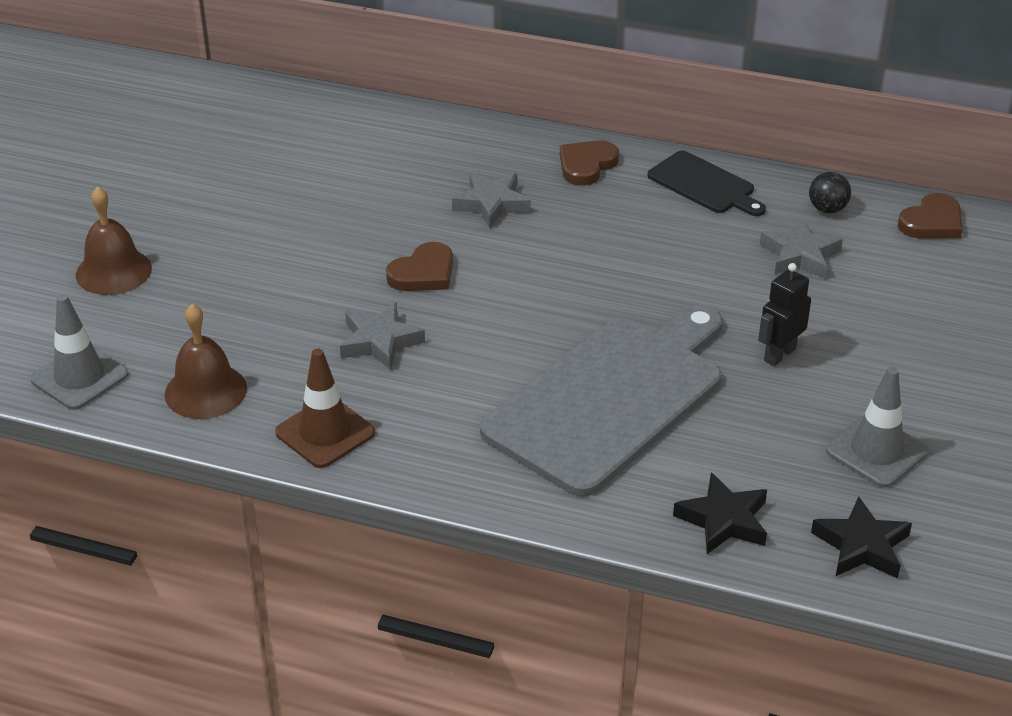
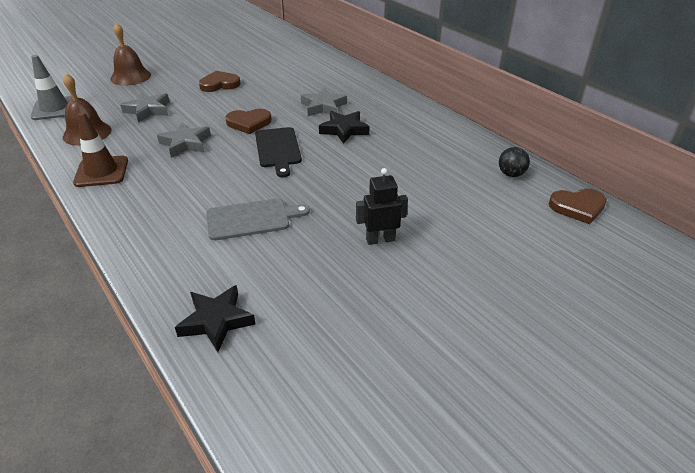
camera: 35 degrees right, 0 degrees up
grey cutting board [480,305,723,497] -> grey cutting board [207,198,310,241], size x0.49
brown heart [560,140,619,186] -> brown heart moved to [199,71,241,92]
black cutting board [647,151,766,216] -> black cutting board moved to [255,127,302,177]
grey star [760,219,843,279] -> grey star moved to [120,92,169,123]
black star [811,496,912,578] -> black star moved to [319,111,369,144]
grey traffic cone [826,367,928,487] -> none

